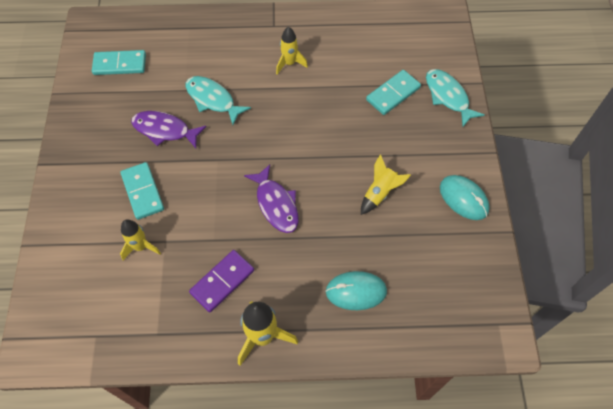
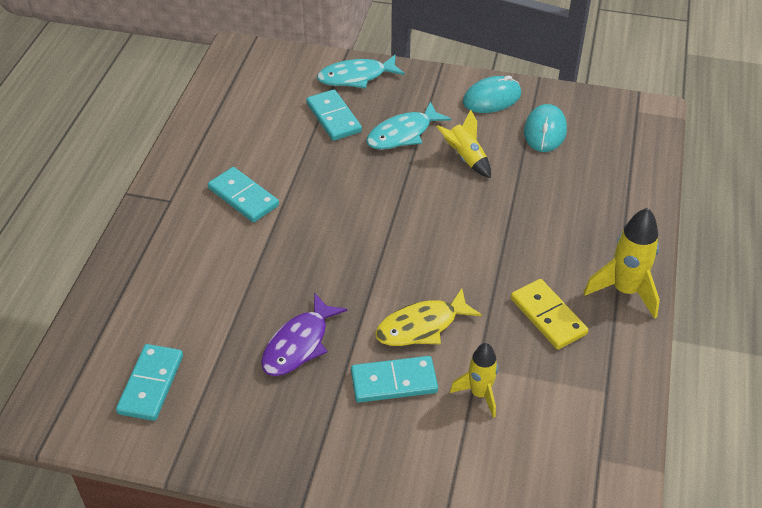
camera: 75 degrees left, 15 degrees down
turquoise fish [186,76,251,125] -> turquoise fish moved to [366,101,451,150]
purple domino [189,250,254,312] -> yellow domino [511,279,588,350]
purple fish [244,164,298,233] -> none
yellow rocket [276,27,308,74] -> turquoise domino [208,167,279,222]
turquoise mouse [325,271,387,310] -> turquoise mouse moved to [524,104,567,152]
none -> yellow fish [375,288,482,346]

